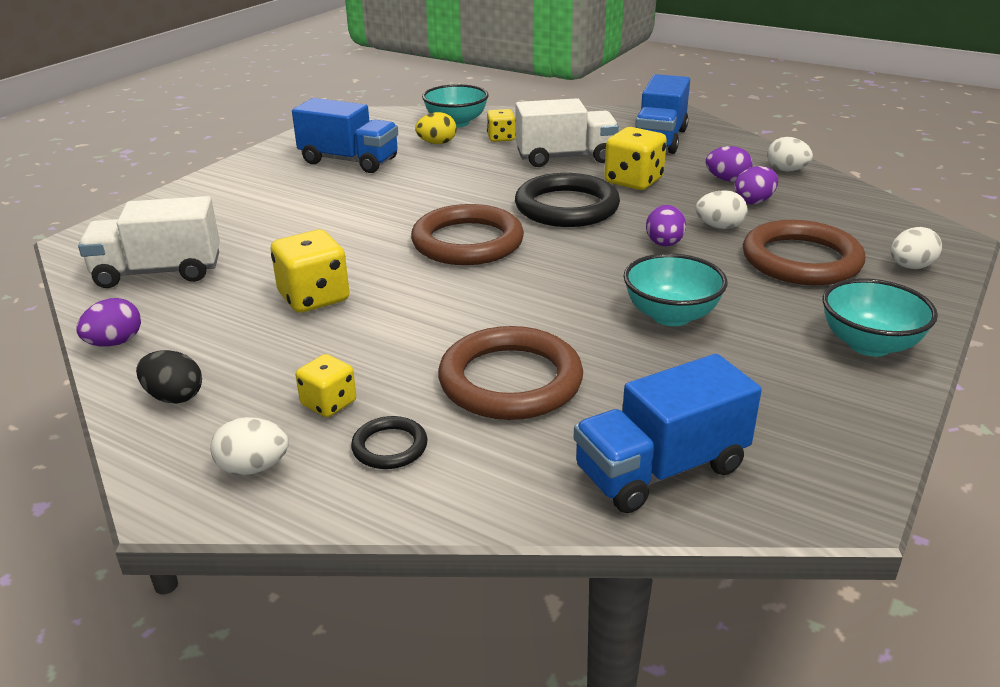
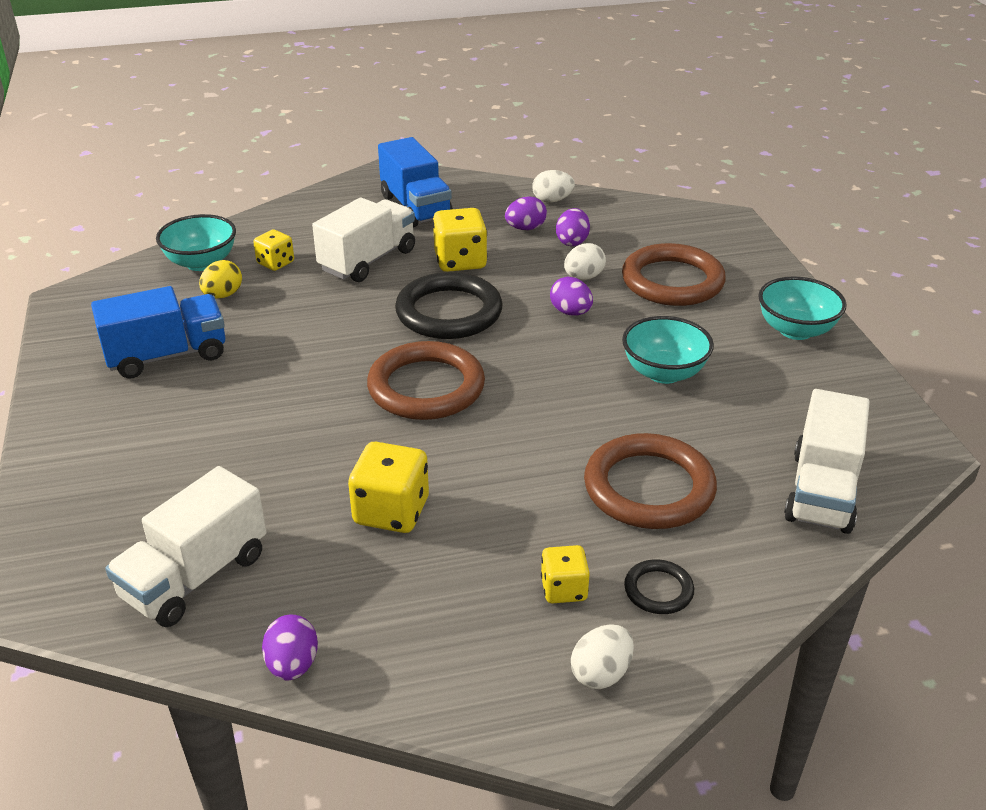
camera: 45 degrees left, 5 degrees up
black egg [136,350,202,404] -> none
blue truck [573,354,762,513] -> white truck [784,389,870,534]
white egg [891,227,942,269] -> none

